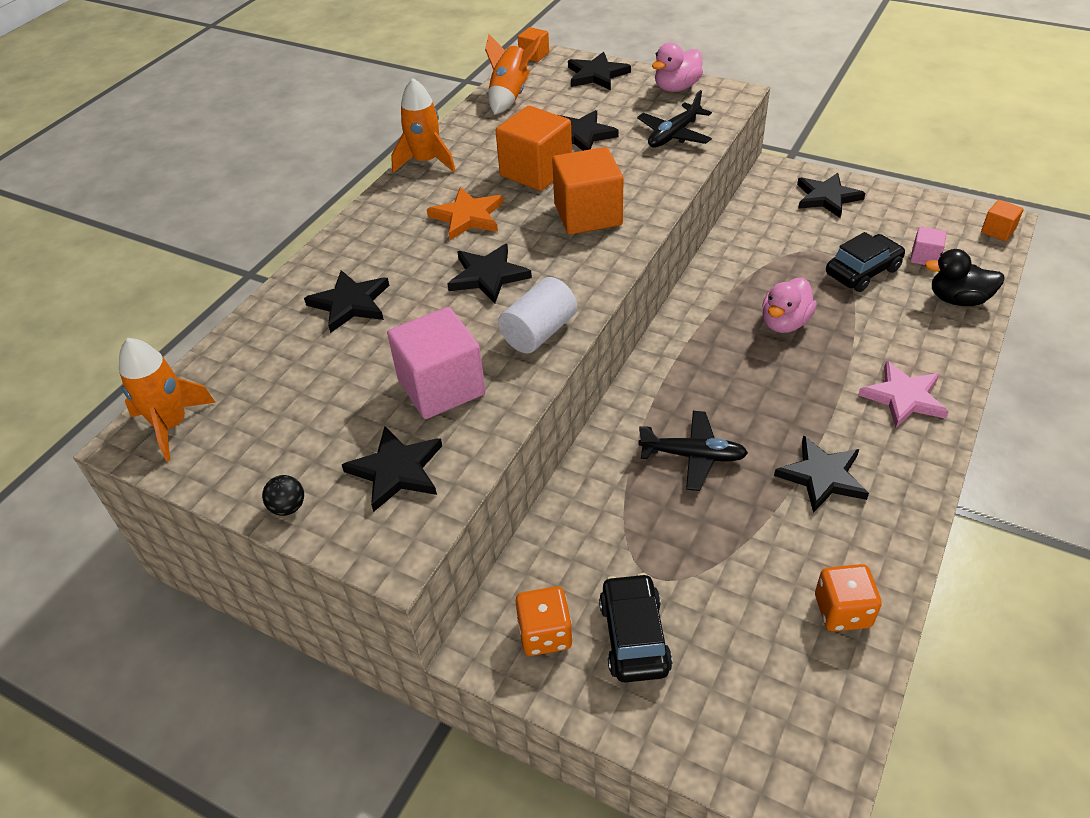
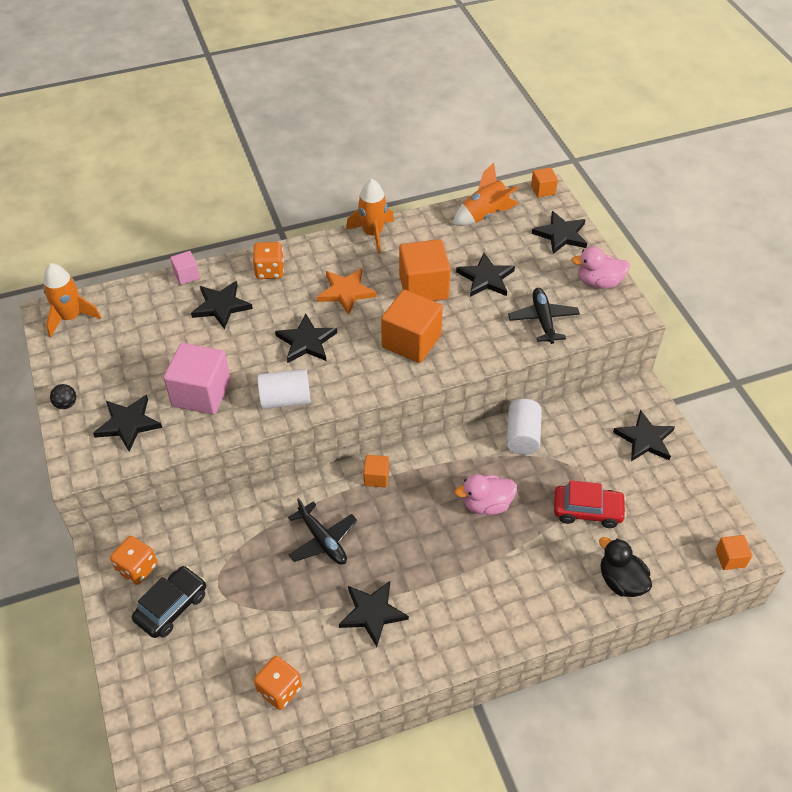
camera: 40 degrees right, 5 degrees up
black plane [637,90,712,148] -> black plane turned 90 degrees clockwise [508,288,580,344]
black car [826,232,905,292] -> red car [554,480,626,528]
pink star [858,360,949,428] -> none
pink cube [910,227,947,265] -> pink cube moved to [170,251,200,285]
none -> orange dice [253,242,284,279]
none -> orange cube [363,455,389,487]
none -> white cylinder [506,399,542,455]

